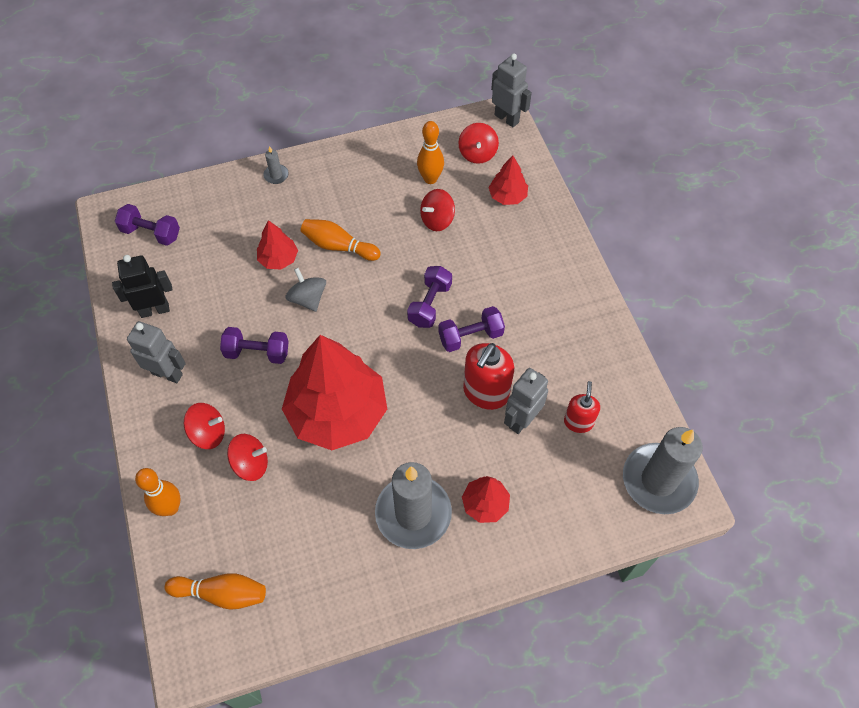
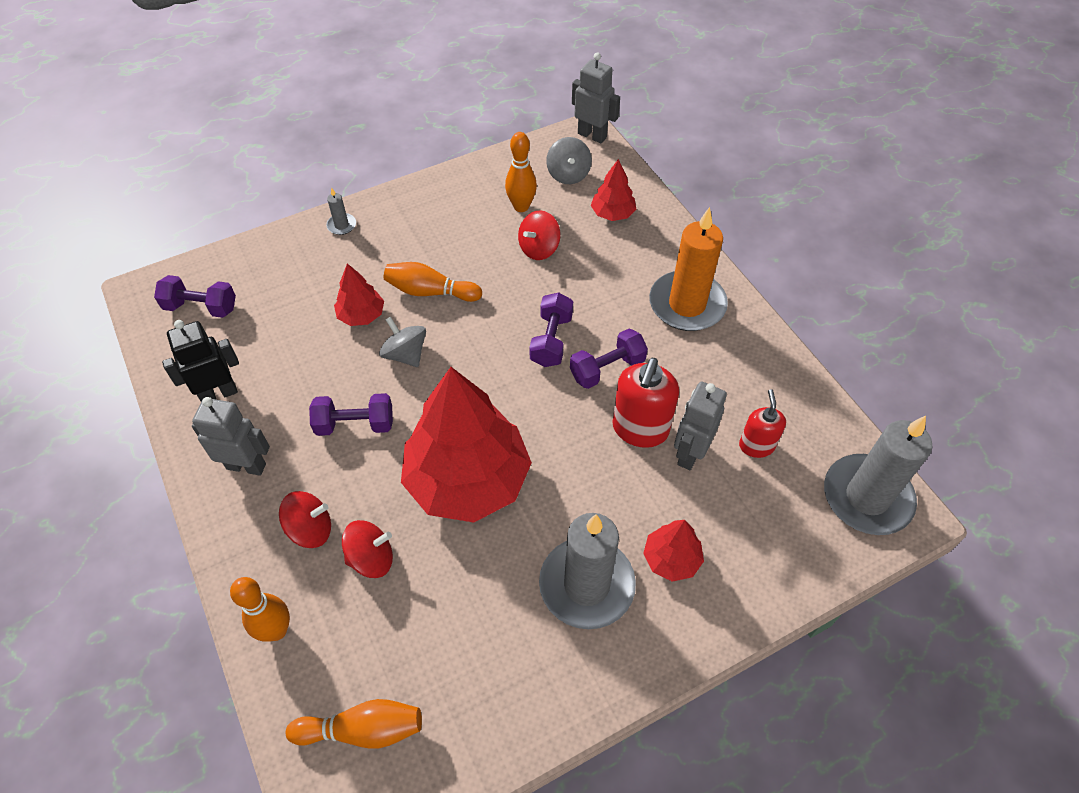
camera: 10 degrees left, 5 degrees down
red spinning top [458,123,499,164] -> grey spinning top [546,137,592,184]
none -> orange candle [649,207,728,331]

